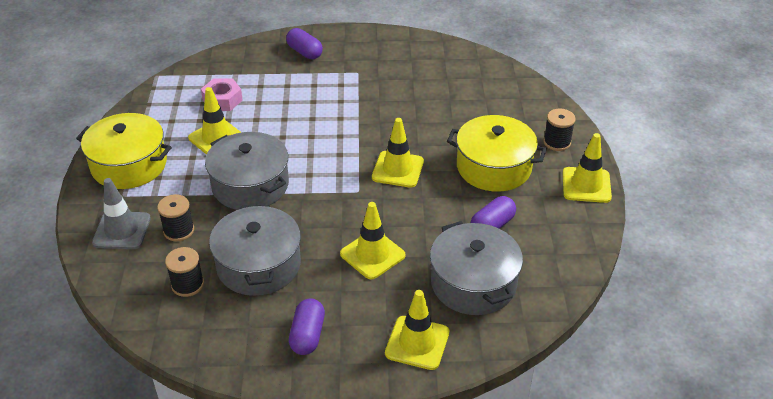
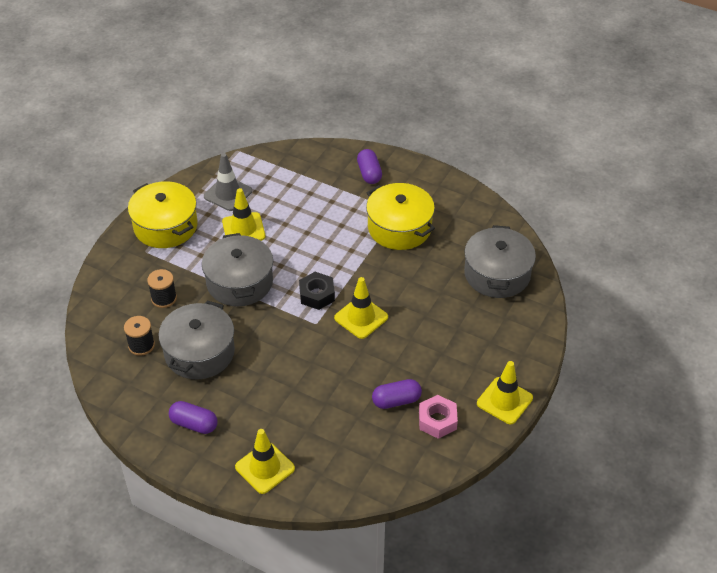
camera: 30 degrees right, 5 degrees up
grey traffic cone [92,178,151,249] -> grey traffic cone moved to [204,153,252,211]
pink nut [201,79,243,111] -> pink nut moved to [419,395,458,439]
purple capsule [289,298,325,355] -> purple capsule turned 75 degrees clockwise [169,401,217,434]
yellow traffic cone [340,202,405,279] -> none
grey pot [430,221,523,315] -> grey pot moved to [464,225,536,298]
yellow pot [447,115,547,192] -> yellow pot moved to [366,183,435,250]
black spool [543,108,576,151] -> none
none -> black nut [299,272,335,310]

